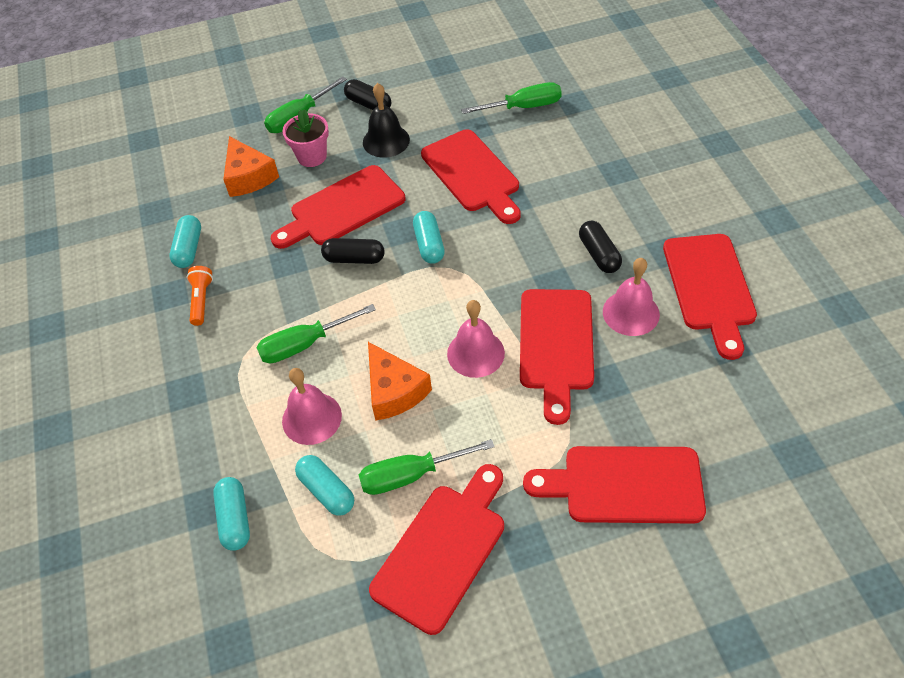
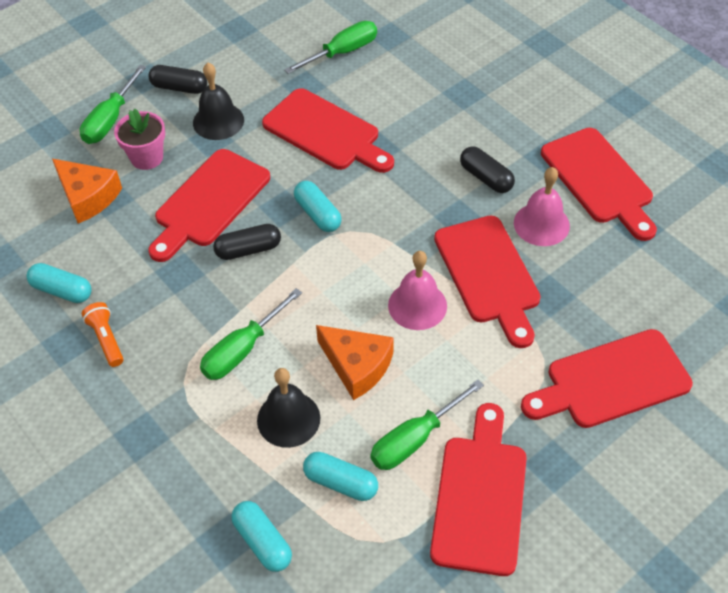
camera: 25 degrees left, 0 degrees up
turquoise capsule [169,215,201,268] -> turquoise capsule turned 45 degrees counterclockwise [27,263,91,303]
pink bell [282,368,342,445] -> black bell [257,368,320,448]

